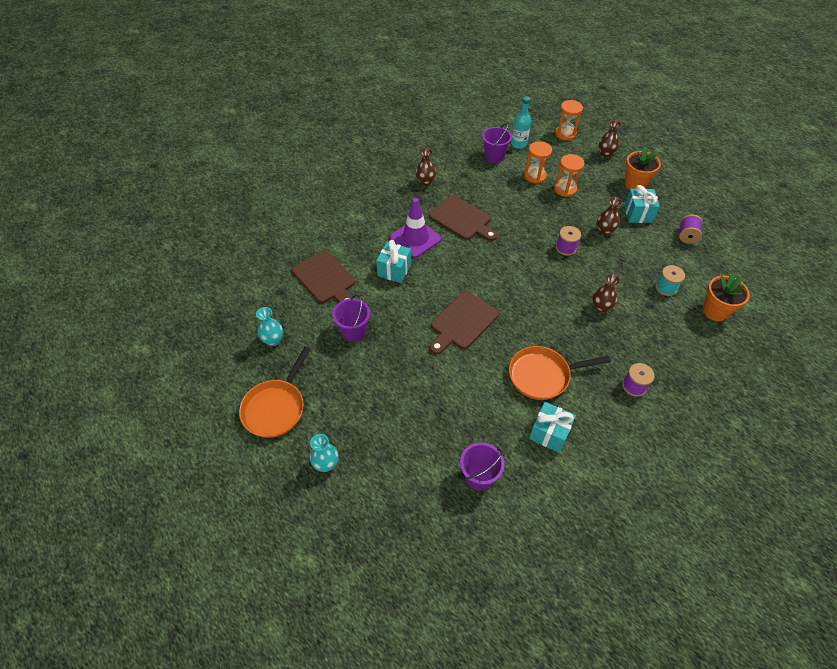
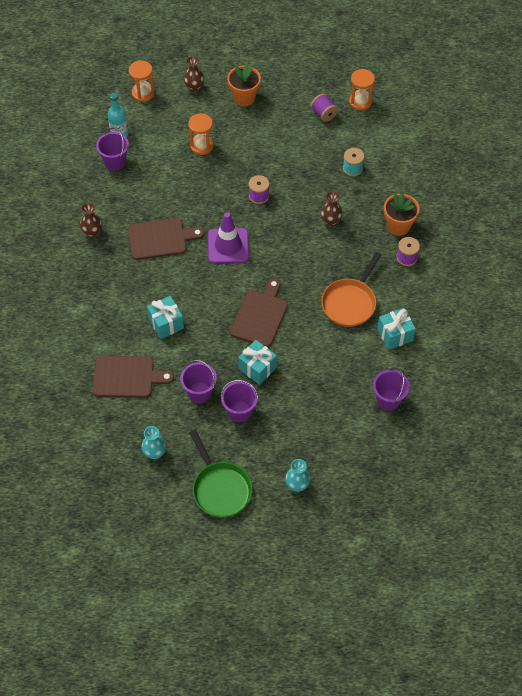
camera: 50 degrees left, 5 degrees up
orange pan [239,347,311,438] -> green pan [190,430,252,518]
purple traffic cone [390,198,441,258] -> purple traffic cone moved to [208,212,249,264]
brown cutting board [430,291,499,354] -> brown cutting board turned 150 degrees counterclockwise [230,278,288,347]
orange hourglass [524,141,552,184] -> orange hourglass moved to [349,69,375,110]
brown vase [597,197,622,236] -> none
turquoise gift [624,185,660,223] -> turquoise gift moved to [238,340,277,385]
orange flower pot [703,273,750,321] -> orange flower pot moved to [384,193,420,236]
none -> purple bucket [221,380,258,422]

